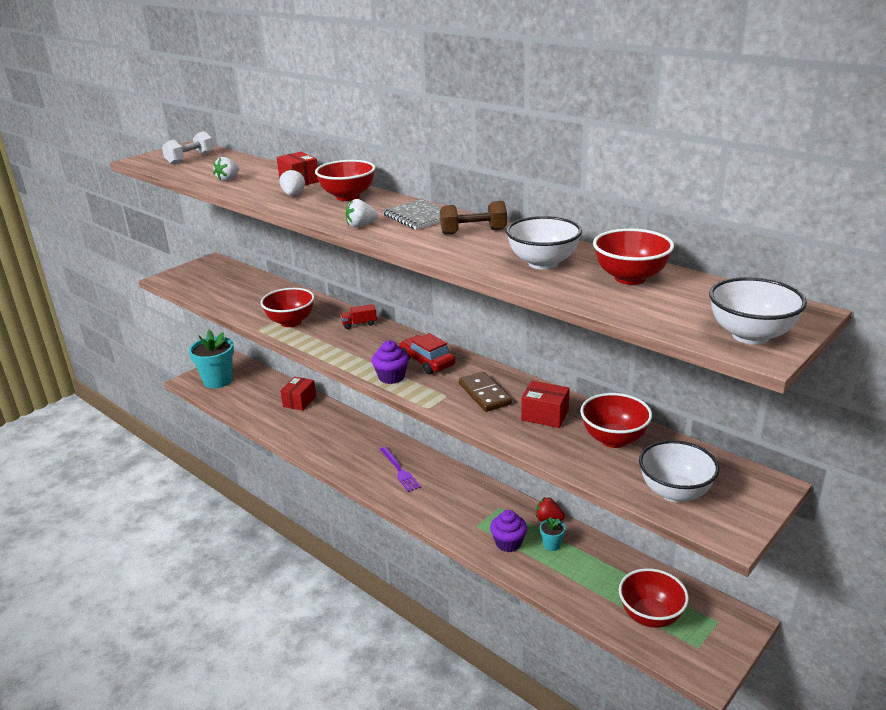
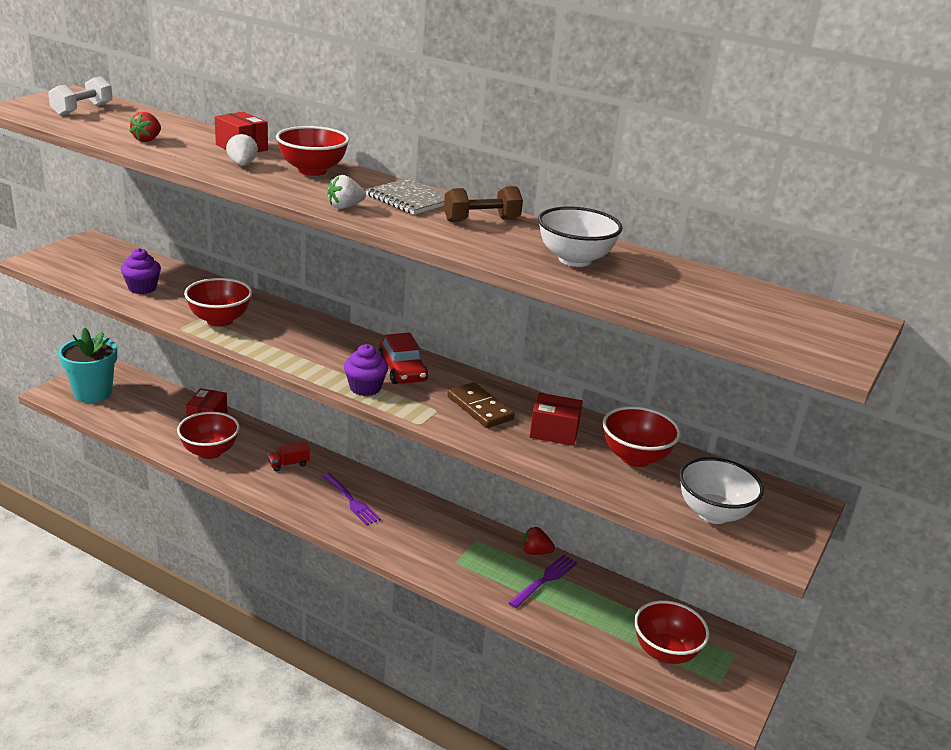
camera: 15 degrees left, 0 degrees up
white strawberry [213,157,239,181] -> red strawberry [129,112,161,142]
red truck [340,304,377,329] -> red truck moved to [268,442,310,471]
red car [399,333,455,374] -> red car turned 150 degrees counterclockwise [378,332,428,384]
purple cupcake [490,510,527,552] -> purple cupcake moved to [121,248,161,294]
turquoise flower pot [540,517,565,551] -> purple fork [508,555,578,608]
red bowl [593,228,674,285] -> red bowl moved to [177,412,240,459]
white bowl [709,277,807,345] -> none

